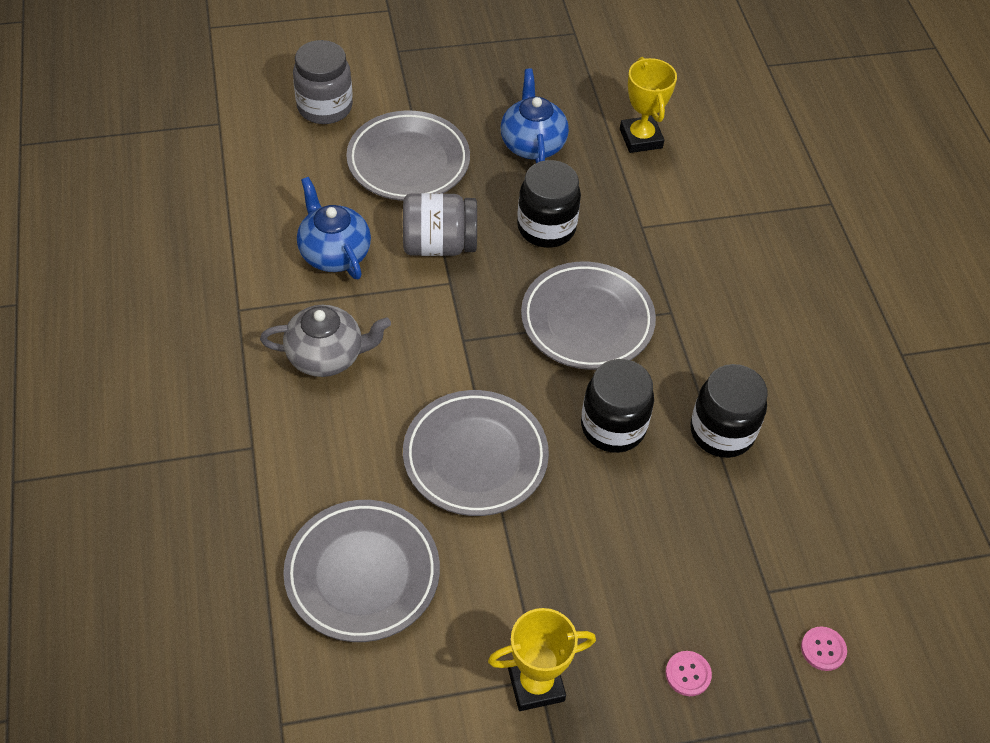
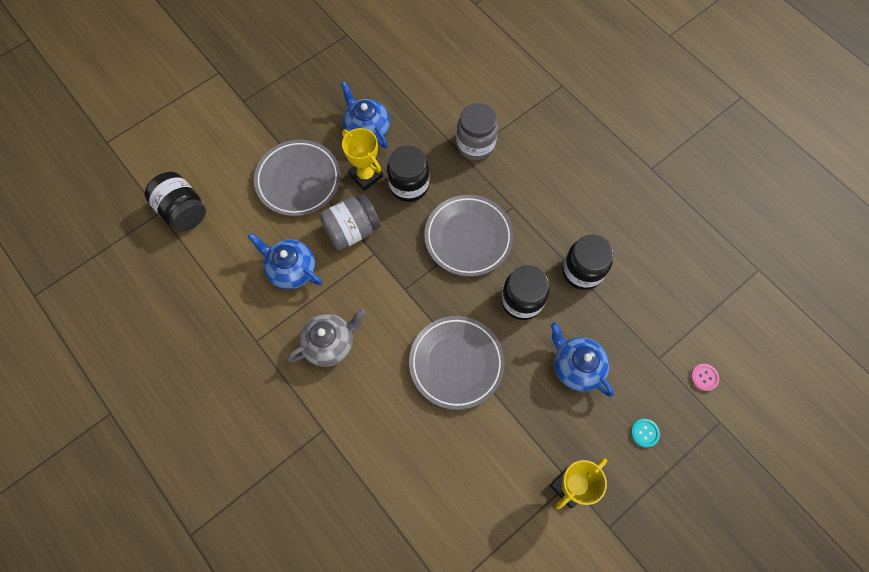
camera: 25 degrees left, 15 degrees up
grey plate [283,500,440,642] -> none
grey jar [293,40,353,124] -> grey jar moved to [456,103,498,160]
yellow trophy [620,57,677,153] -> yellow trophy moved to [342,128,383,191]
pink button [665,651,712,696] -> turquoise button [631,419,660,447]
none -> black jar [144,172,206,232]
none -> blue teapot [551,323,614,397]

